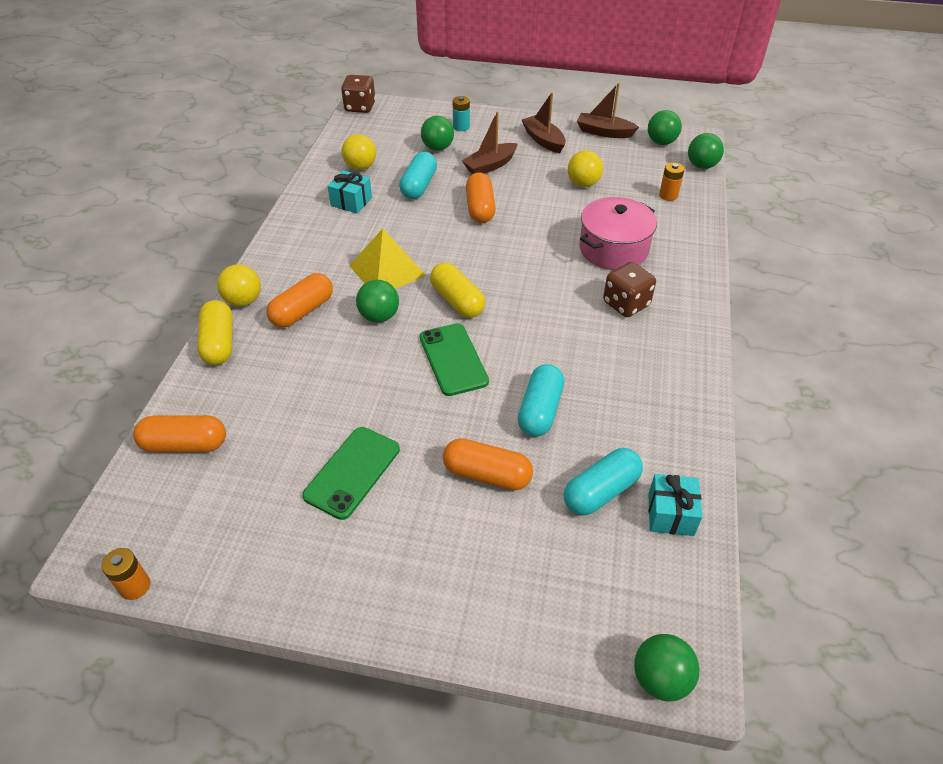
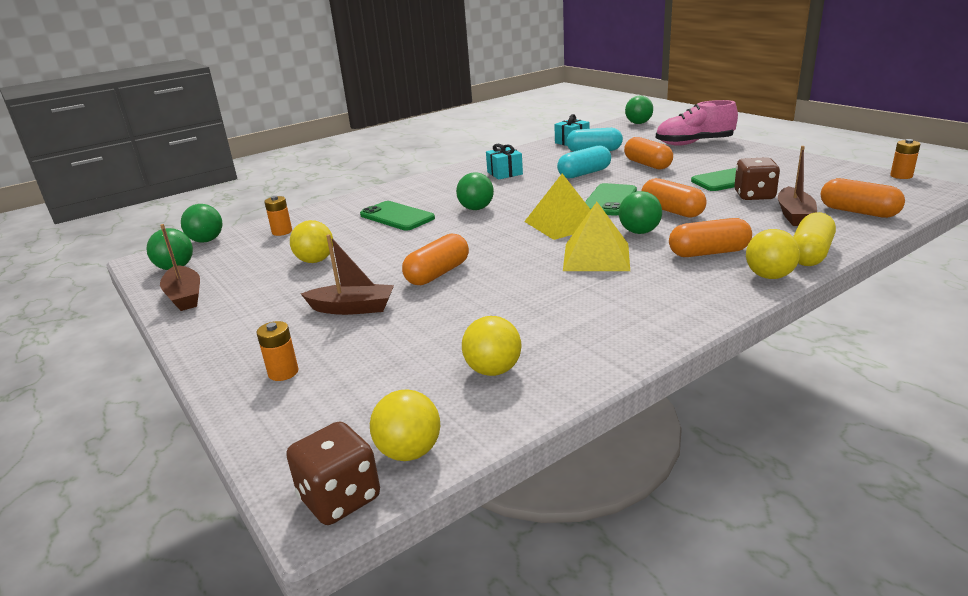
camera: 135 degrees left, 20 degrees down
turquoise gift [328,170,372,214] -> turquoise gift moved to [486,144,523,180]
turquoise capsule [399,152,437,199] -> none
green ball [421,116,454,151] -> green ball moved to [456,172,494,210]
yellow capsule [430,262,485,318] -> yellow pyramid [524,173,591,240]
turquoise battery [453,96,470,131] -> orange battery [256,321,299,381]
brown boat [522,92,566,153] -> brown boat moved to [778,146,817,226]
pink pot [579,197,657,270] -> green phone [360,201,435,231]
brown dice [603,262,656,317] -> brown dice moved to [734,157,780,200]
none -> yellow ball [370,389,440,461]
none -> orange capsule [641,178,707,218]
none -> pink shoe [656,100,738,146]

